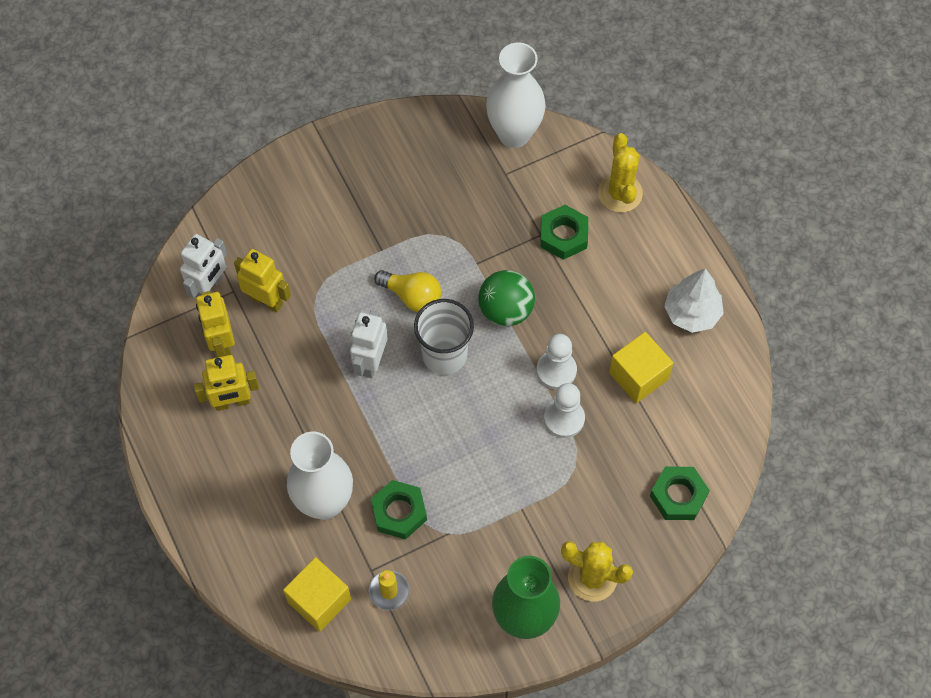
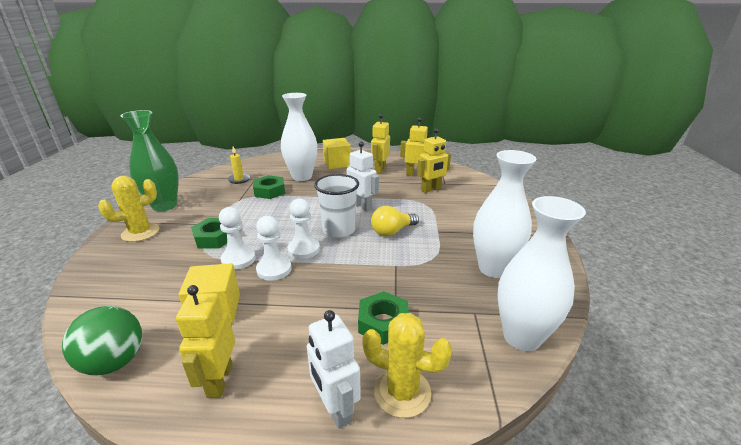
camera: 120 degrees right, 35 degrees down
white robot [180,234,227,299] -> white robot moved to [307,310,361,429]
yellow cube [283,557,351,632] -> yellow cube moved to [323,138,351,169]
green ball [479,270,535,327] -> green ball moved to [62,306,142,375]
green nut [650,467,710,520] -> green nut moved to [191,218,227,248]
white tree [664,269,724,333] -> yellow robot [176,285,235,398]
none -> white pawn [288,198,320,259]
none -> white vase [473,150,537,278]

